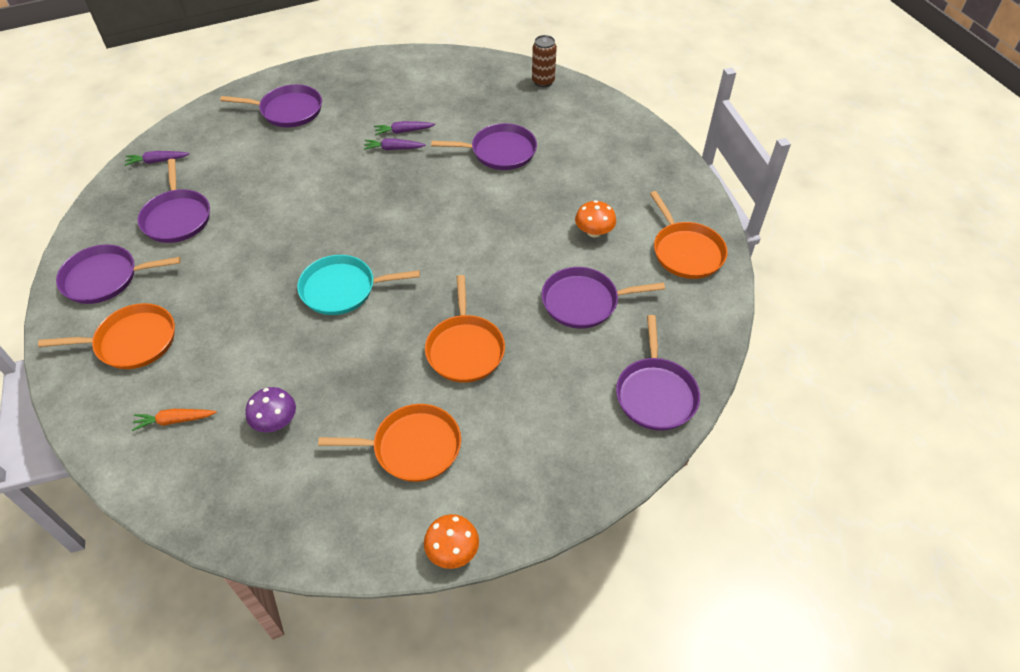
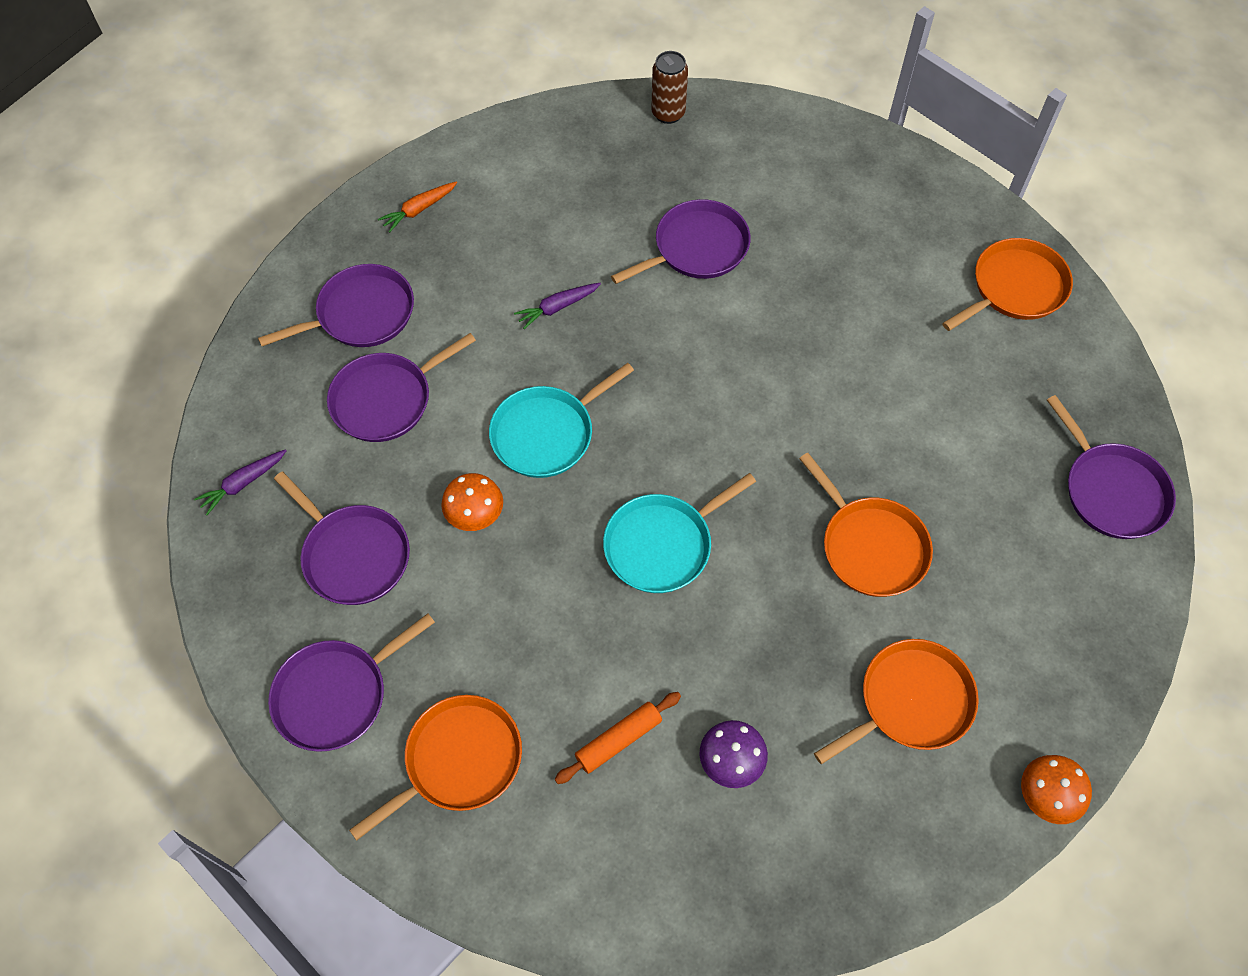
camera: 30 degrees left, 10 degrees up
orange carrot [132,409,217,431] -> orange carrot moved to [378,181,457,232]
purple carrot [374,121,435,135] -> none
purple pan [541,267,665,328] -> purple pan moved to [327,333,476,442]
orange mushroom [575,200,616,237] -> orange mushroom moved to [441,473,503,531]
orange pan [650,191,728,279] -> orange pan turned 75 degrees counterclockwise [942,238,1073,331]
none -> turquoise pan [489,363,634,478]
none -> orange rolling pin [554,692,681,784]

